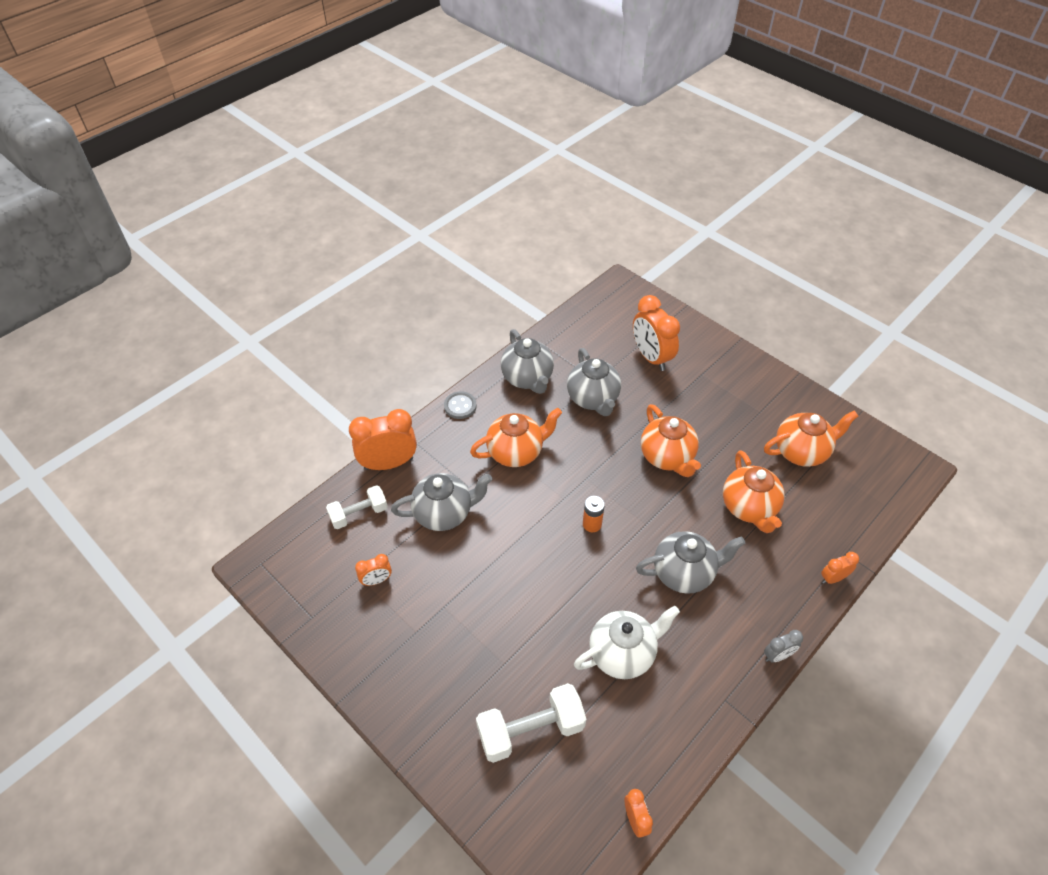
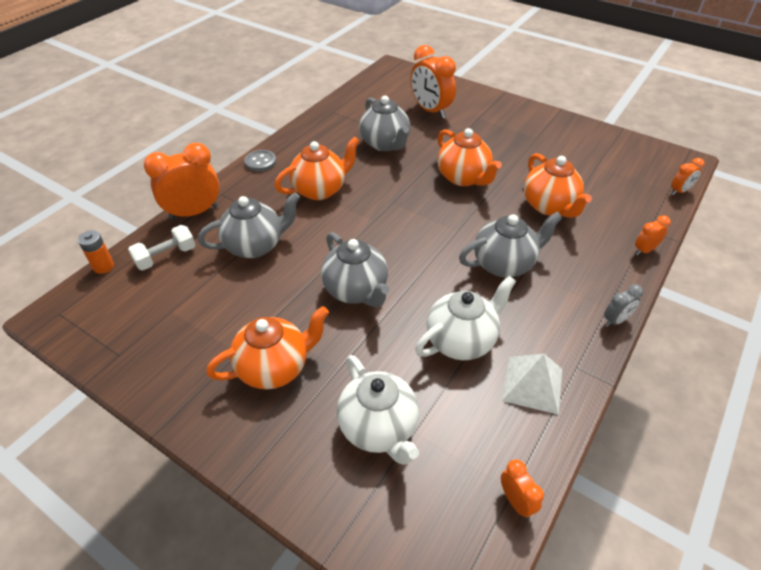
camera: 10 degrees left, 5 degrees down
orange clock [355,554,392,586] -> orange clock moved to [671,158,704,195]
white dumbbell [476,683,586,763] -> white teapot [337,355,419,465]
grey teapot [501,329,554,394] -> grey teapot moved to [321,232,389,307]
orange battery [583,496,605,532] -> orange battery moved to [78,230,114,274]
orange teapot [764,411,858,467] -> orange teapot moved to [206,306,329,389]
none -> white pyramid [502,354,562,415]

